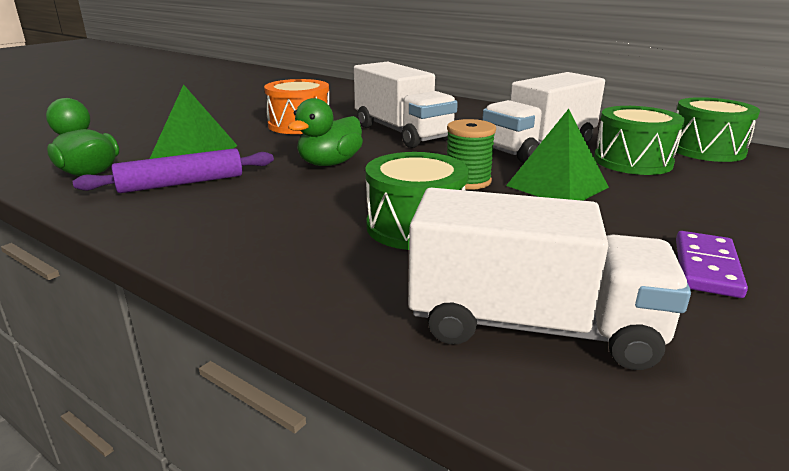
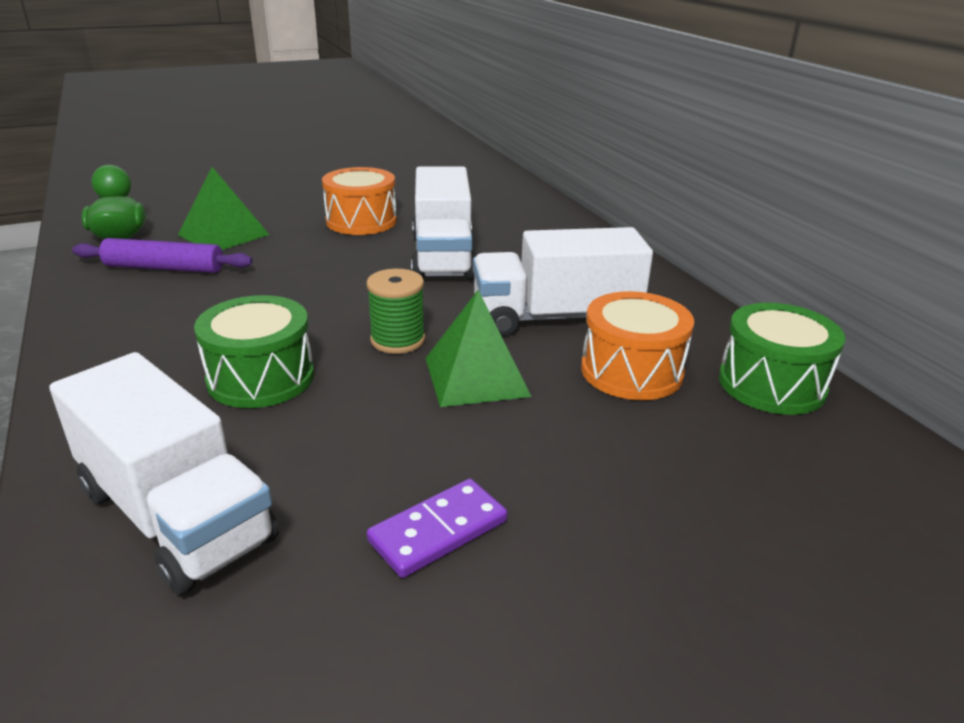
camera: 30 degrees right, 5 degrees up
green duck [288,98,363,166] -> none
green drum [594,106,685,175] -> orange drum [581,291,694,400]

